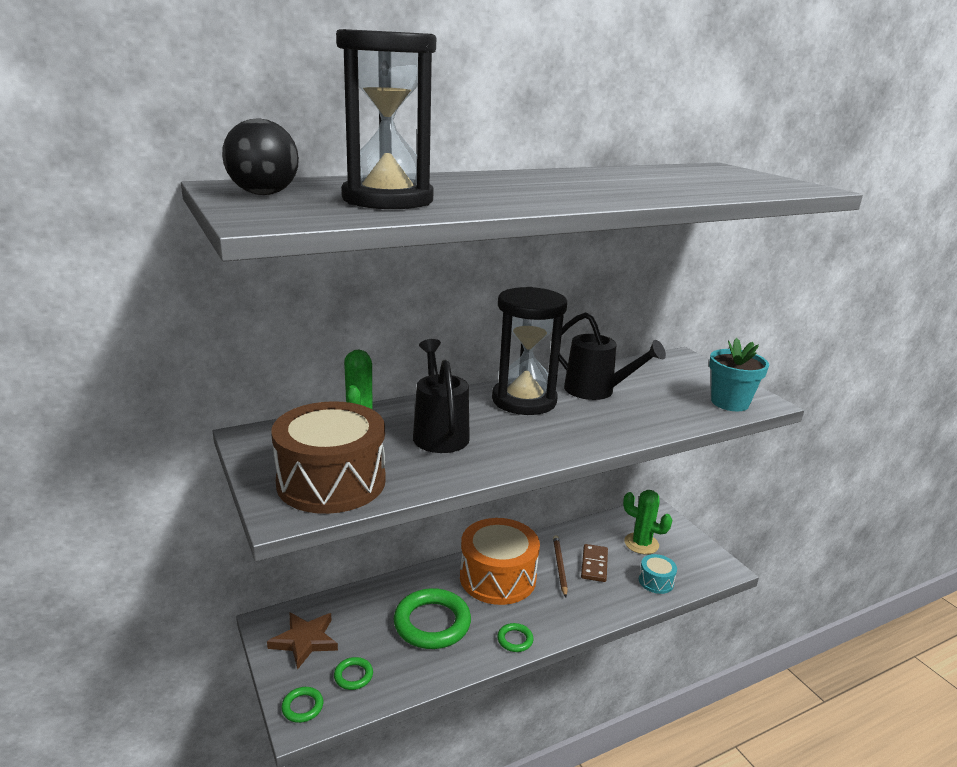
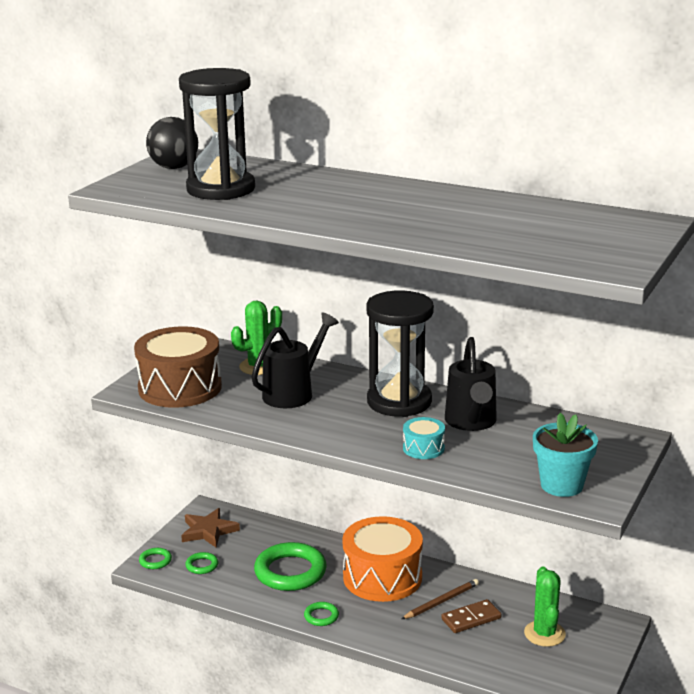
camera: 55 degrees right, 0 degrees up
turquoise drum [639,554,677,594] -> turquoise drum moved to [403,417,445,459]

